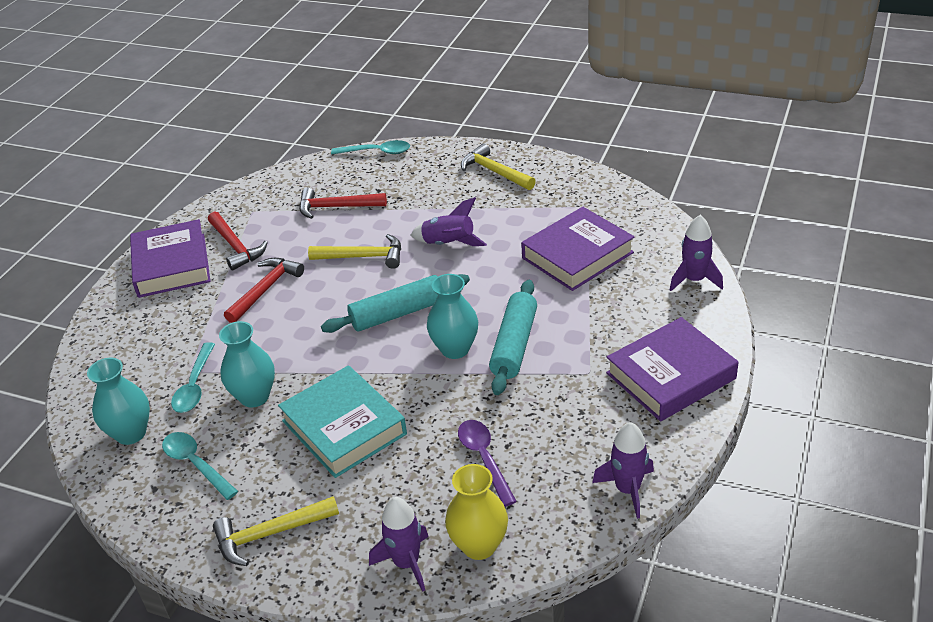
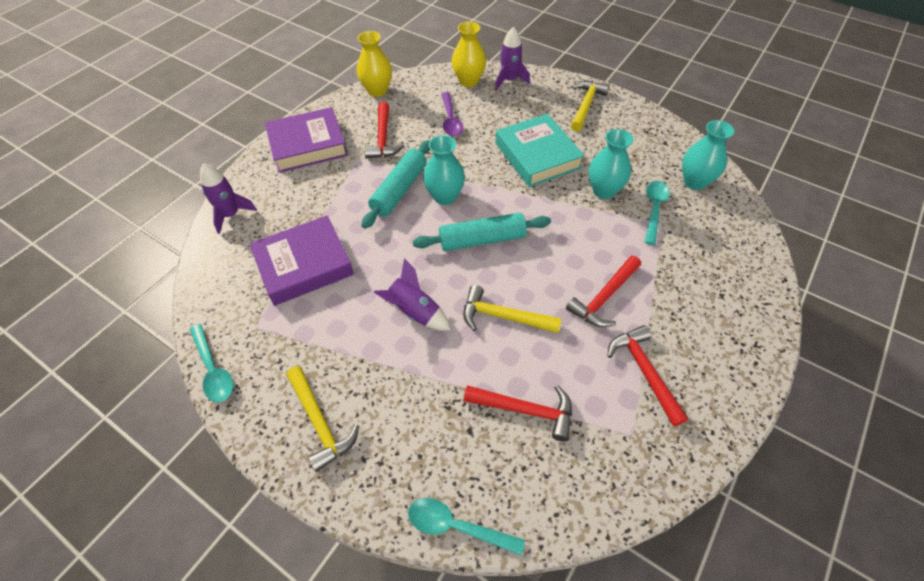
camera: 170 degrees left, 15 degrees up
purple book [130,219,211,298] -> none
turquoise spoon [162,432,238,500] -> turquoise spoon moved to [190,324,233,402]
yellow hammer [213,496,339,566] -> yellow hammer turned 60 degrees counterclockwise [571,81,610,132]
purple rocket [592,422,654,519] -> yellow vase [357,31,392,97]
none -> red hammer [364,102,404,159]

